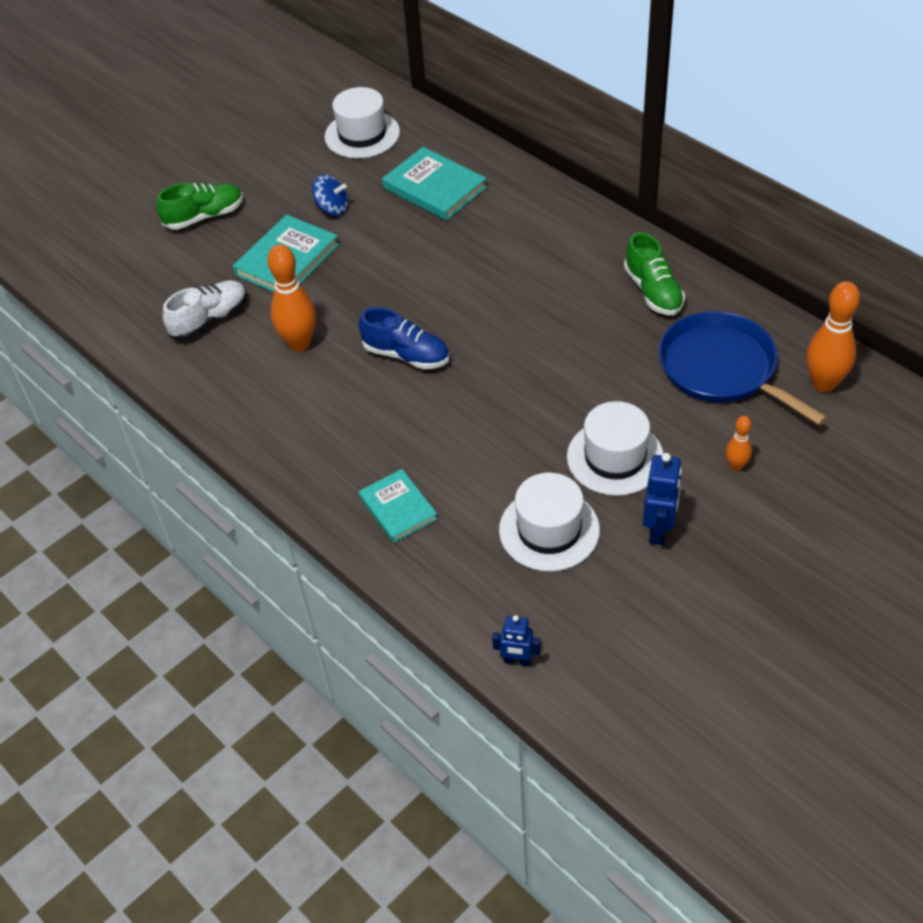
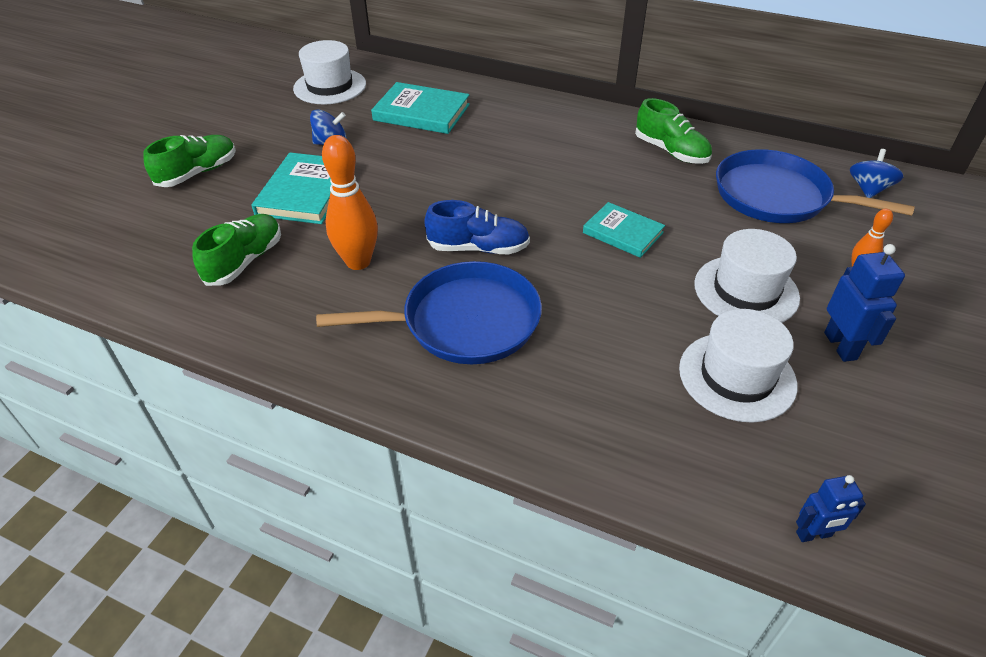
camera: 25 degrees left, 5 degrees down
white shoe [163,280,248,340] -> green shoe [192,214,281,286]
turquoise book [358,469,438,543] -> turquoise book moved to [583,202,665,258]
orange bowling pin [806,281,860,392] -> blue spinning top [850,149,903,198]
none -> blue pan [316,261,542,364]

